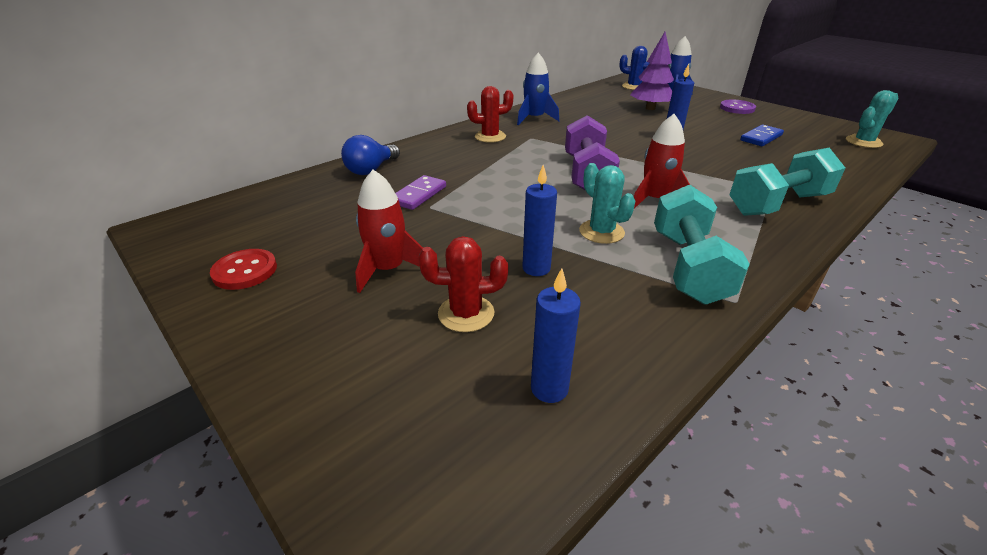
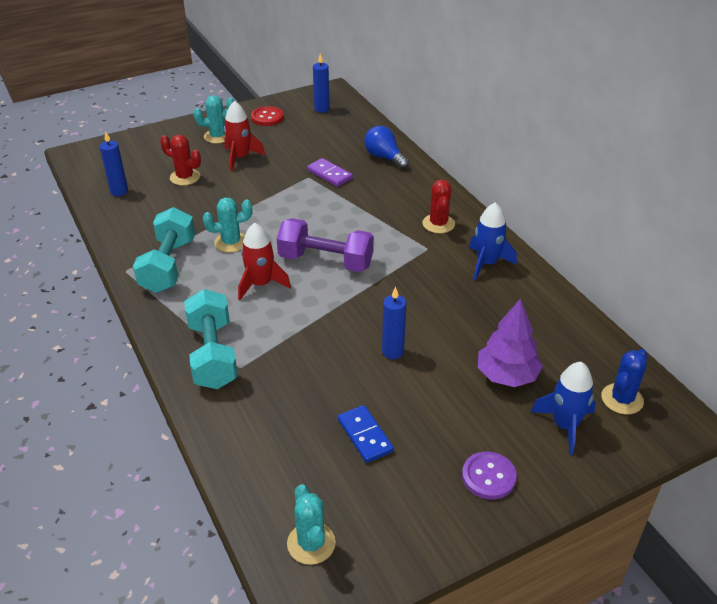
camera: 105 degrees right, 5 degrees up
red cactus [419,236,508,332] -> red cactus turned 75 degrees counterclockwise [160,135,201,186]
blue candle [523,165,557,276] -> blue candle moved to [313,53,330,113]
turquoise dumbbell [654,185,750,304] -> turquoise dumbbell turned 75 degrees clockwise [133,207,195,293]
none -> turquoise cactus [194,95,234,144]

